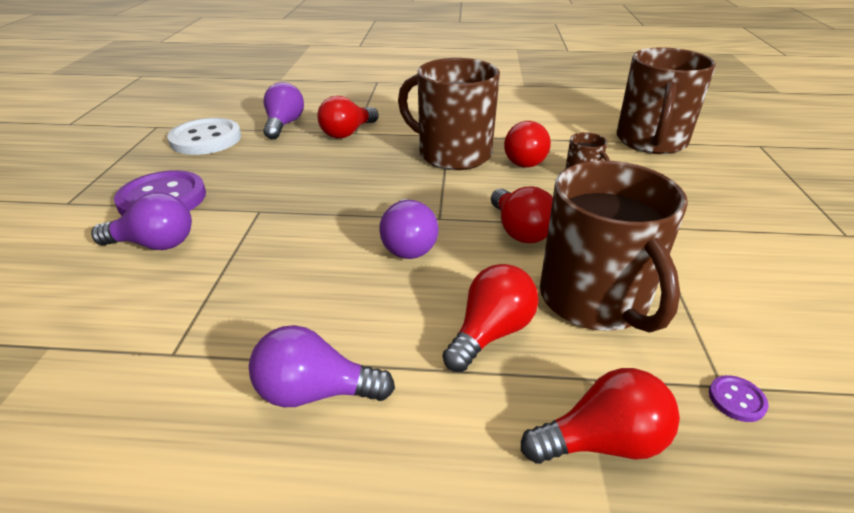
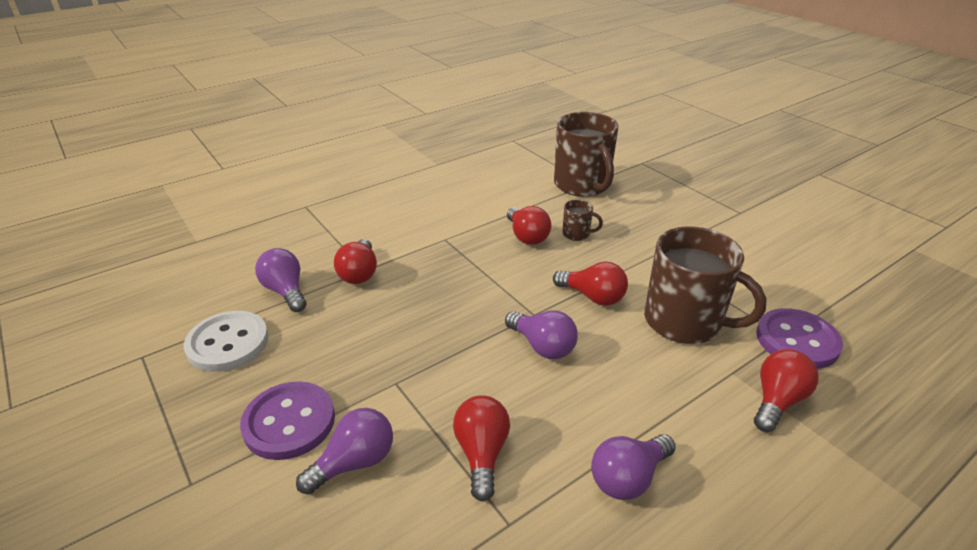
camera: 40 degrees left, 0 degrees up
brown mug [398,58,500,170] -> none
red light bulb [442,264,539,372] -> red light bulb moved to [453,395,510,501]
purple button [709,375,768,422] -> purple button [756,308,843,369], size x2.50

